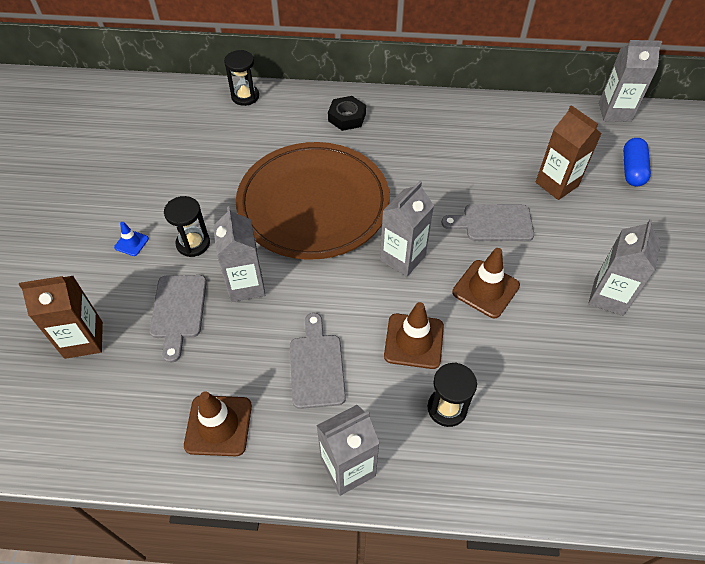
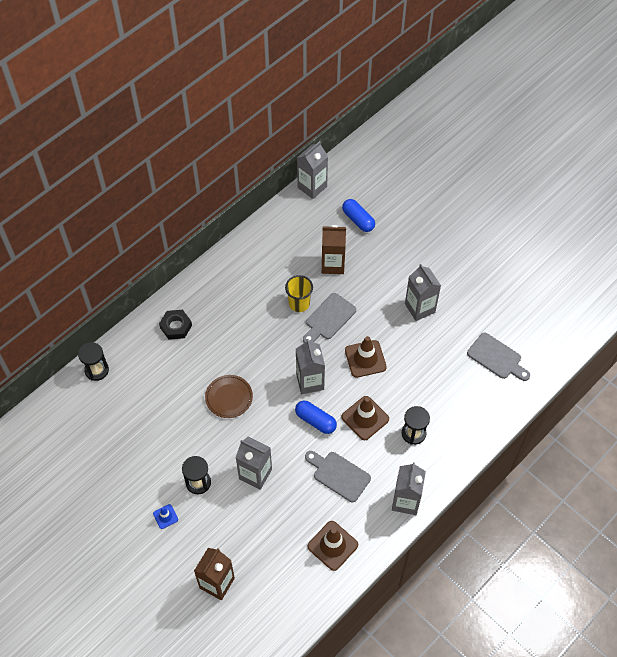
camera: 50 degrees left, 5 degrees up
grey cutting board [150,275,207,363] -> grey cutting board moved to [467,333,530,381]
brown plate [236,142,390,260] -> brown plate [205,375,253,418], size x0.41
none -> yellow cup [285,275,313,312]
none -> blue capsule [295,401,337,434]

